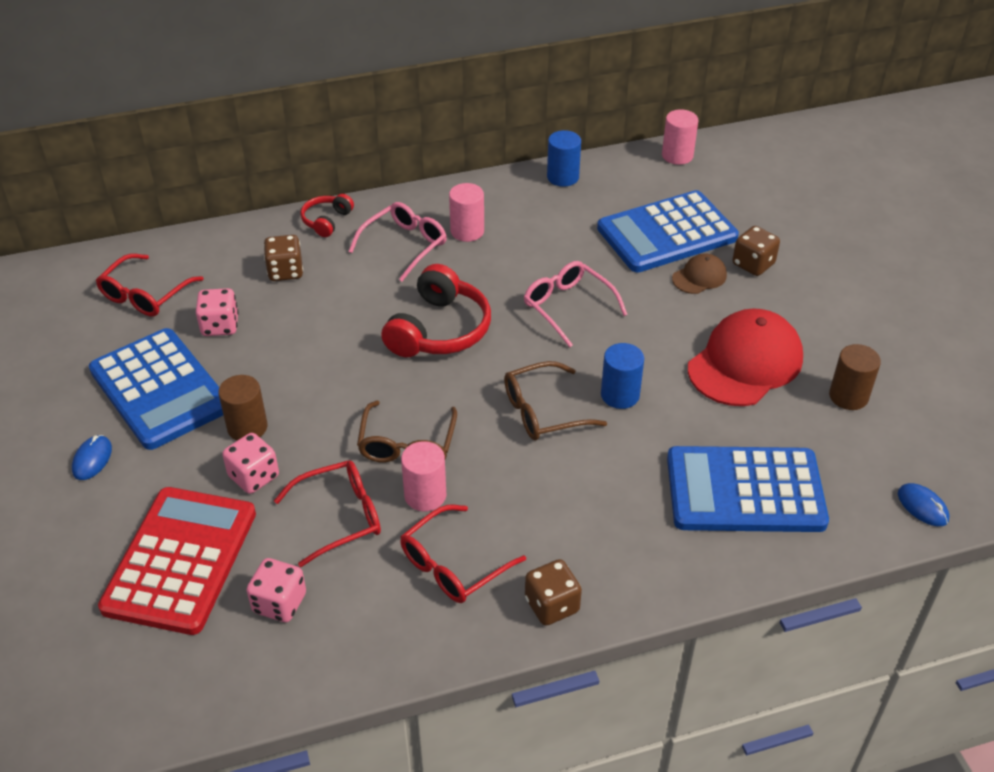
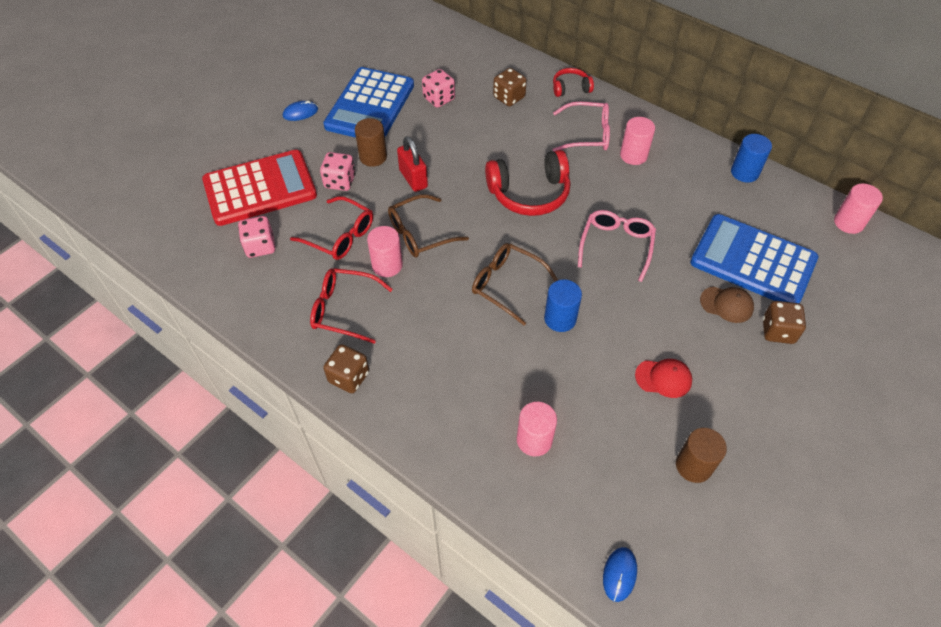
camera: 55 degrees right, 10 degrees up
red glasses [96,254,203,316] -> none
blue calculator [667,446,829,532] -> pink cylinder [517,402,557,456]
red cap [688,308,803,406] -> red cap [635,359,692,398], size x0.49
none -> red padlock [397,136,428,192]

